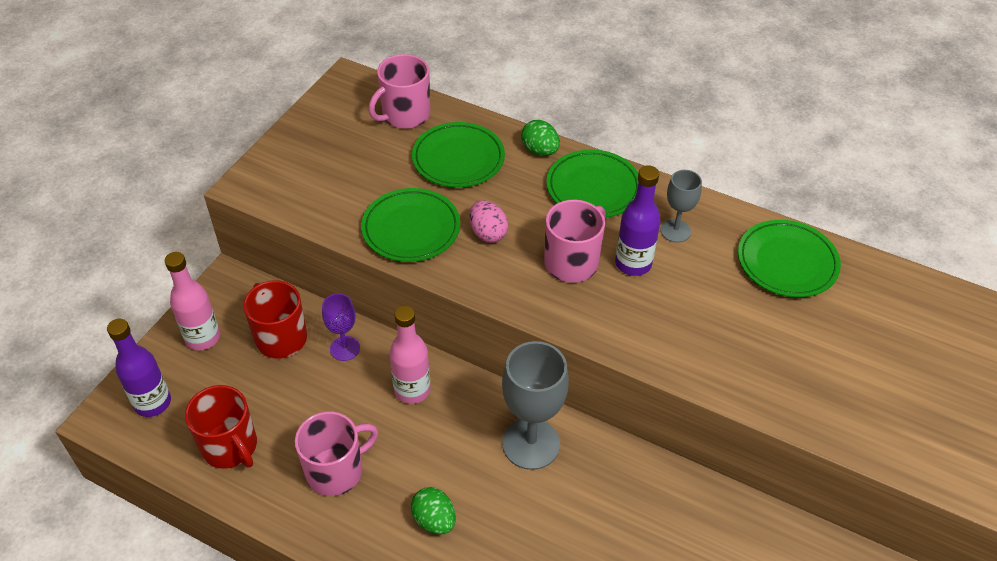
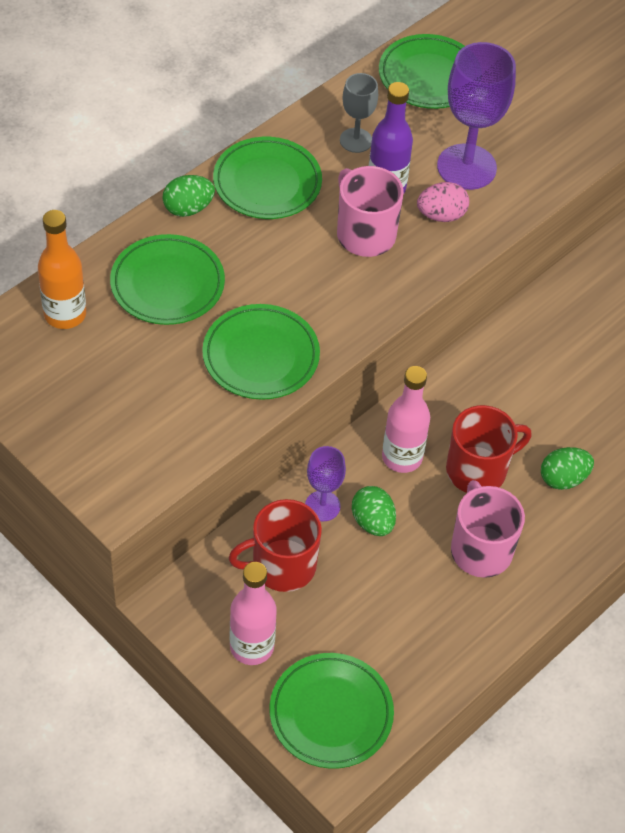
camera: 75 degrees left, 5 degrees up
purple bottle [107,319,171,417] -> green plate [269,653,394,769]
red mug [185,385,257,469] -> red mug moved to [446,405,532,493]
pink mug [369,54,430,129] -> orange bottle [38,210,86,329]
pink egg [469,200,508,243] -> pink egg moved to [417,182,469,222]
grey goblet [502,341,569,470] -> none
none -> green egg [352,486,396,536]
none -> purple goblet [437,42,516,190]

